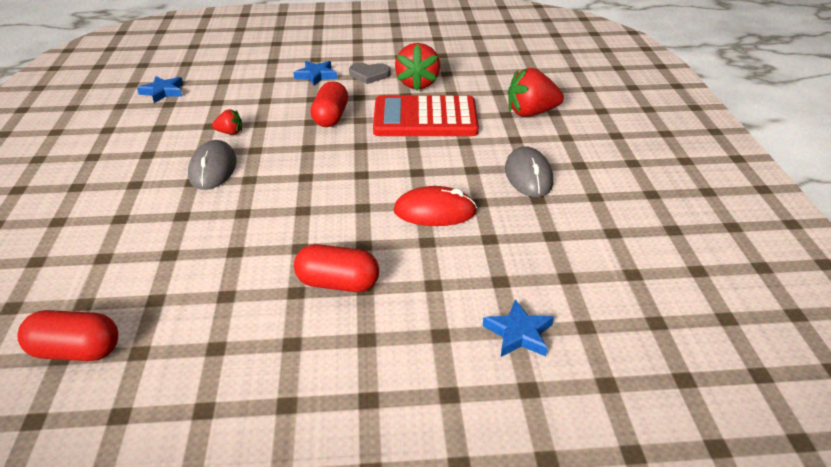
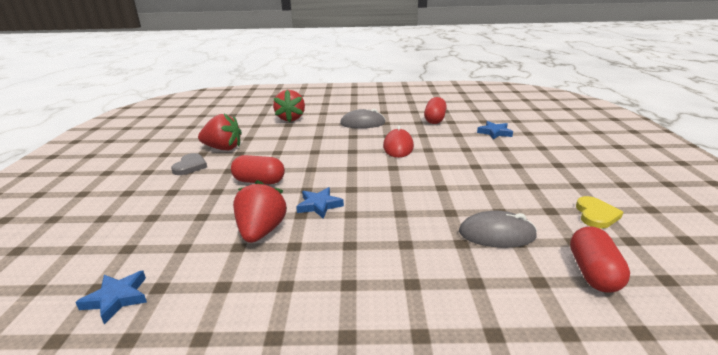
camera: 85 degrees left, 10 degrees down
grey mouse [188,140,237,190] -> grey mouse moved to [459,211,537,248]
red strawberry [212,109,242,135] -> red strawberry [233,180,287,243], size x1.97
blue star [293,61,337,86] -> blue star moved to [296,187,344,219]
red capsule [294,244,379,292] -> red capsule moved to [424,97,447,124]
red calculator [373,95,479,136] -> none
none -> yellow heart [576,196,624,229]

